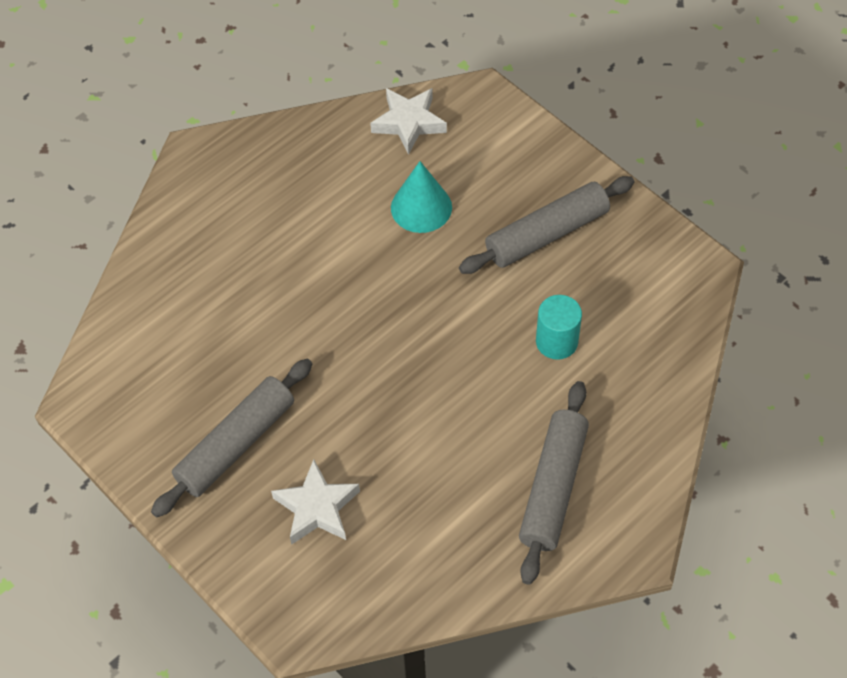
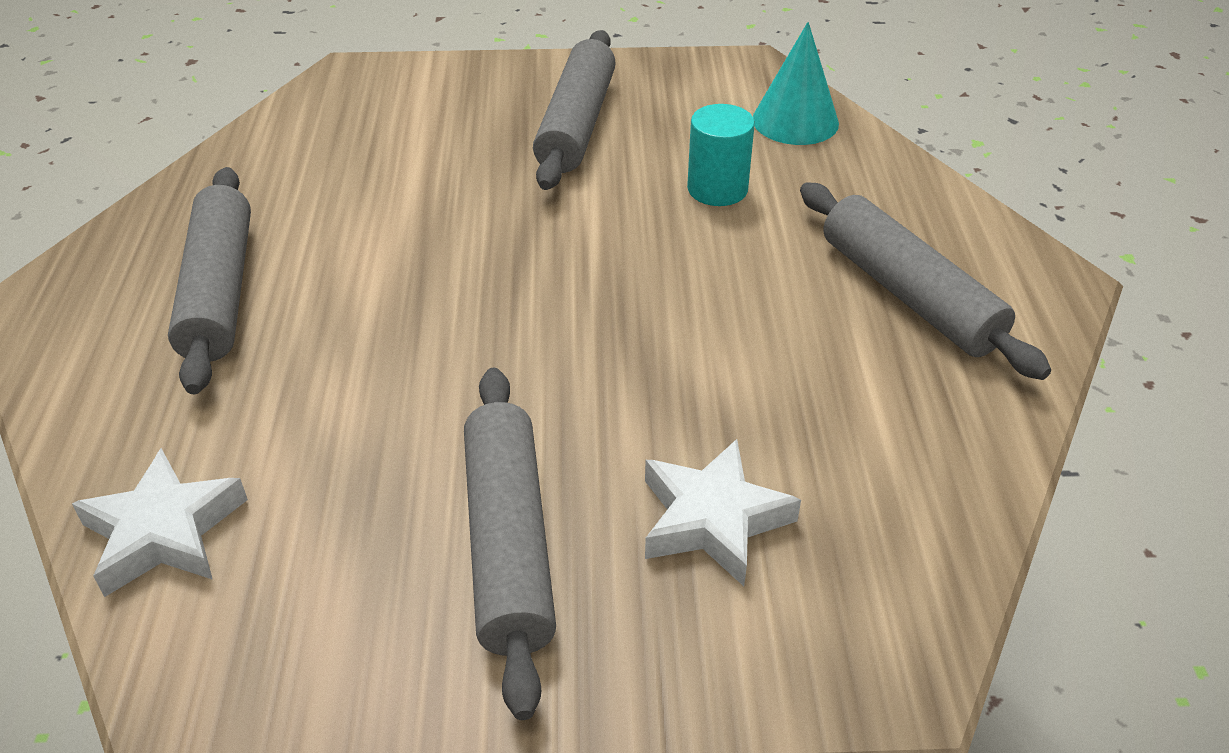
camera: 50 degrees left, 15 degrees down
white star [370,88,447,155] -> white star moved to [72,448,248,597]
turquoise cone [391,161,452,233] -> turquoise cone moved to [753,22,839,145]
none -> grey rolling pin [168,167,251,394]

